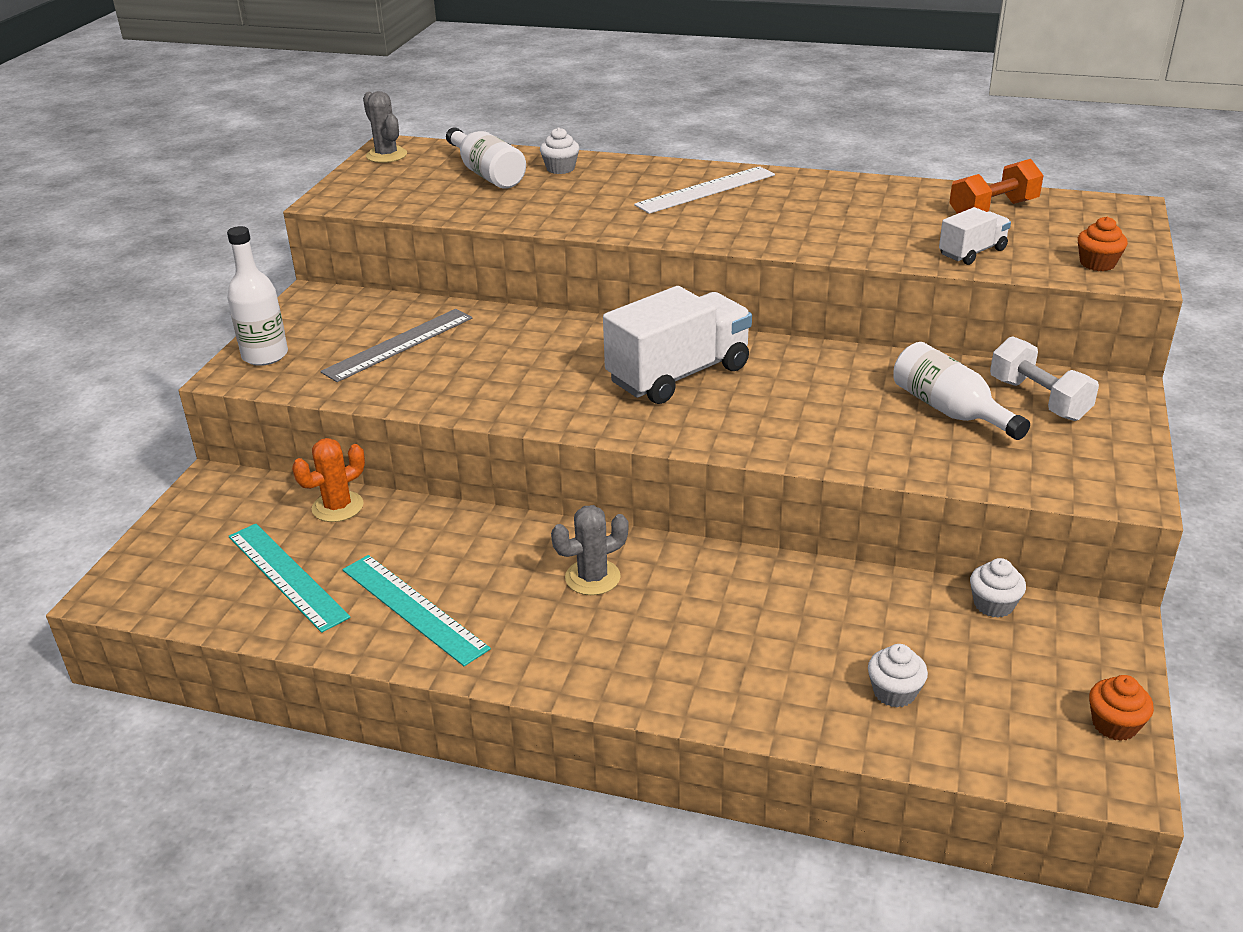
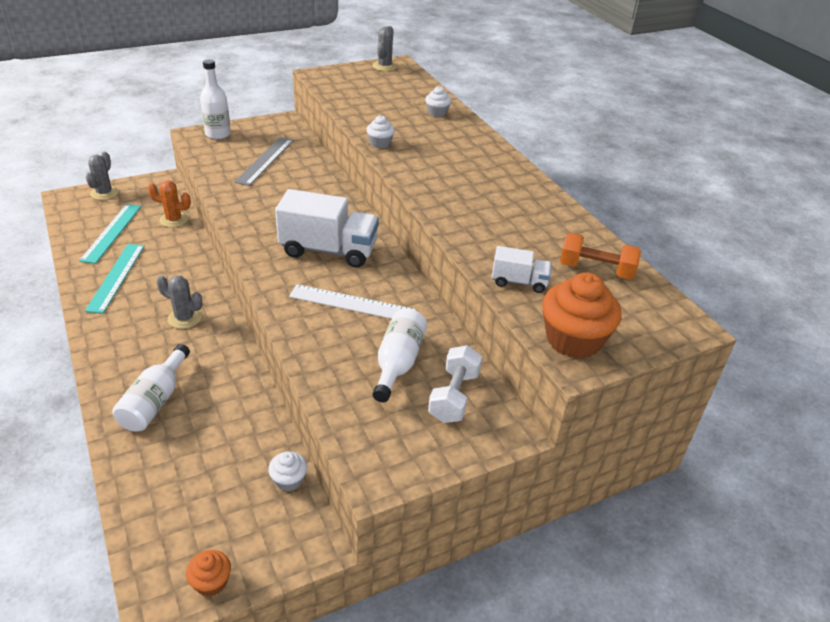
camera: 45 degrees right, 5 degrees up
grey ruler [320,309,472,382] -> grey ruler turned 75 degrees counterclockwise [234,137,293,186]
white bottle [446,127,526,189] -> white bottle moved to [112,344,190,432]
white ruler [634,166,775,214] -> white ruler moved to [289,284,416,319]
white cupcake [868,644,928,707] -> white cupcake moved to [366,116,395,148]
orange cupcake [1078,217,1128,271] -> orange cupcake [542,272,622,359], size x1.95
none -> grey cactus [86,151,119,200]

